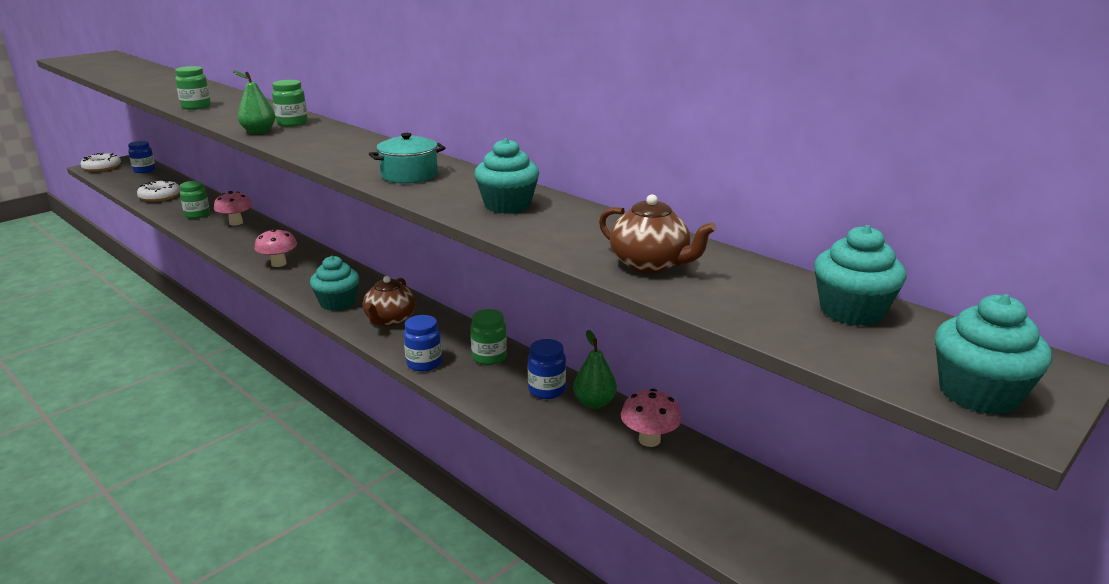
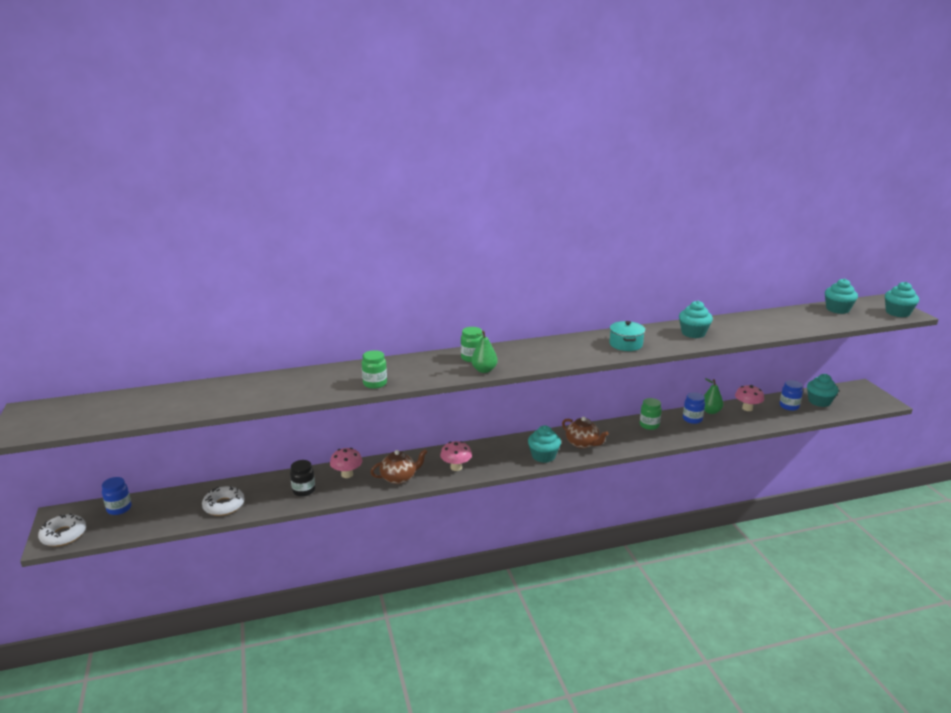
camera: 60 degrees left, 0 degrees up
green jar [180,181,210,219] -> black jar [290,460,315,497]
blue jar [403,315,442,372] -> blue jar moved to [780,380,803,411]
brown teapot [599,194,716,273] -> brown teapot moved to [371,449,428,484]
none -> turquoise cupcake [807,374,839,407]

